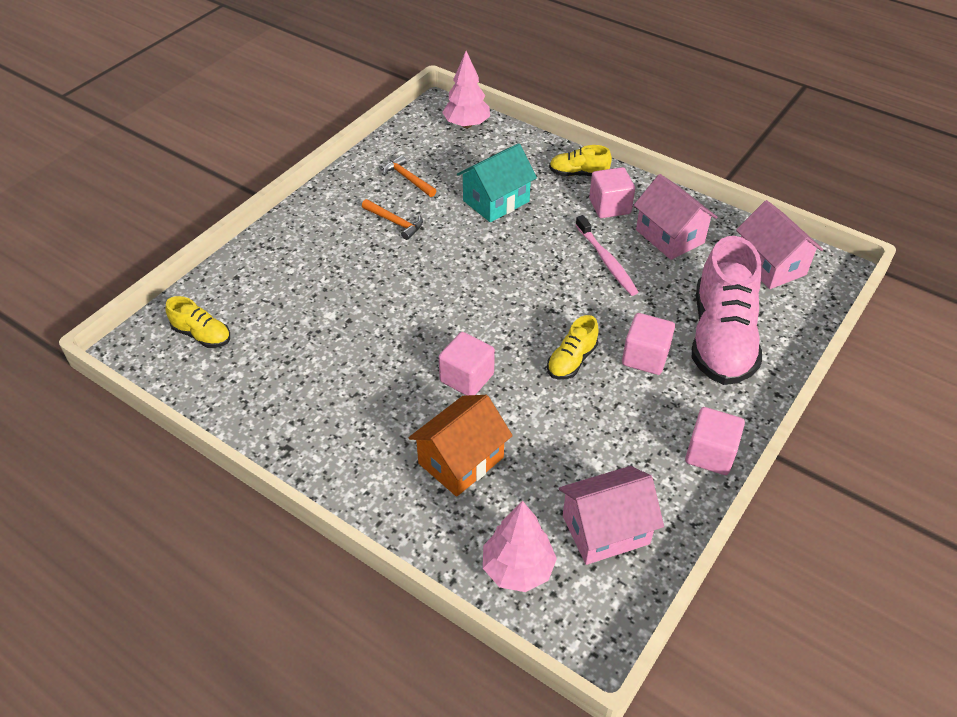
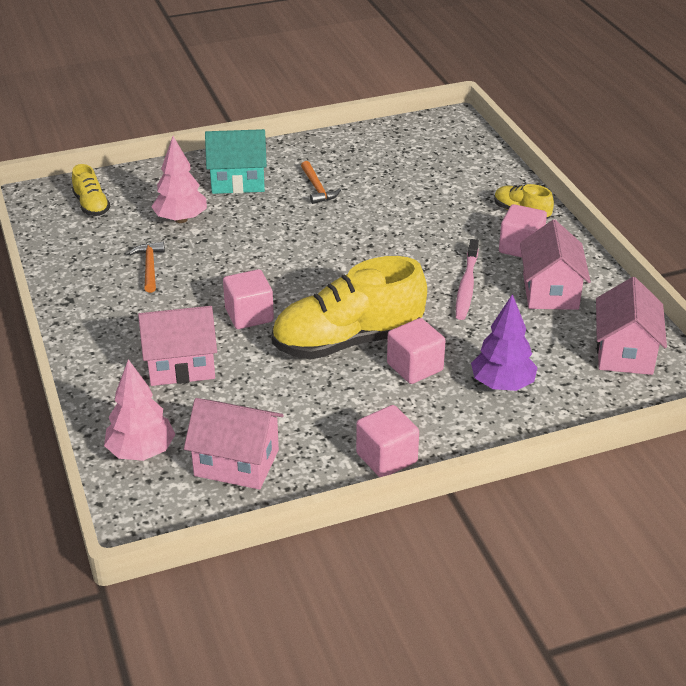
camera: 35 degrees right, 10 degrees down
orange hammer [383,155,436,197] -> orange hammer moved to [129,242,165,293]
orange house [408,395,513,497] -> pink house [138,306,217,386]
pink tree [442,51,490,128] -> pink tree moved to [151,136,207,223]
turquoise house [457,143,537,222] -> turquoise house moved to [205,129,267,194]
yellow shoe [547,315,599,380] -> yellow shoe [271,256,427,360], size x2.12
pink shoe [692,236,762,385] -> purple tree [471,294,538,391]

